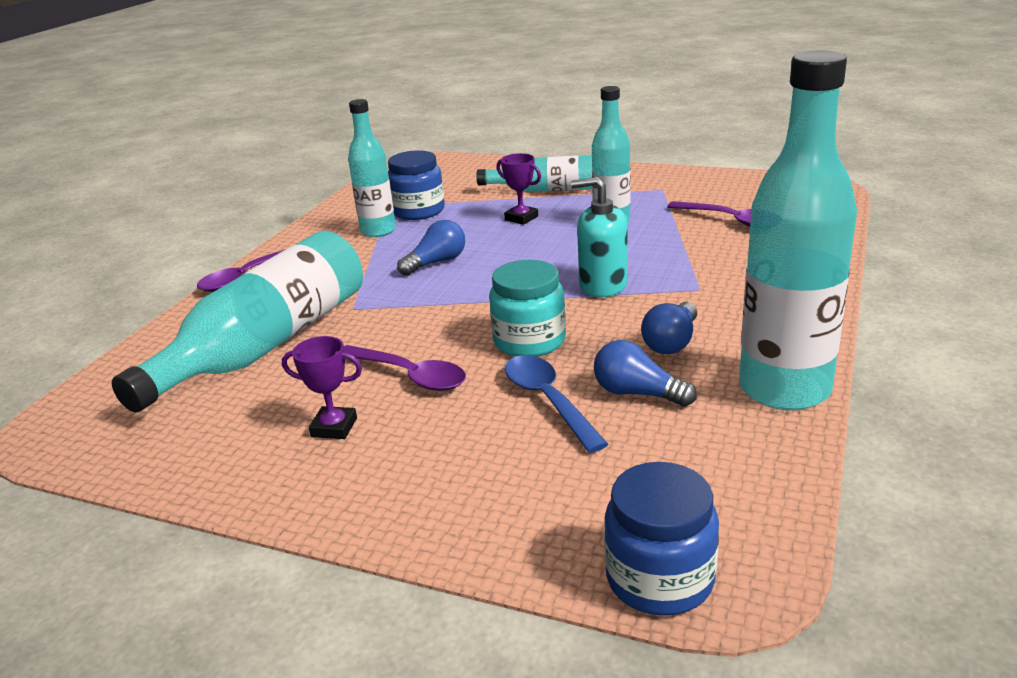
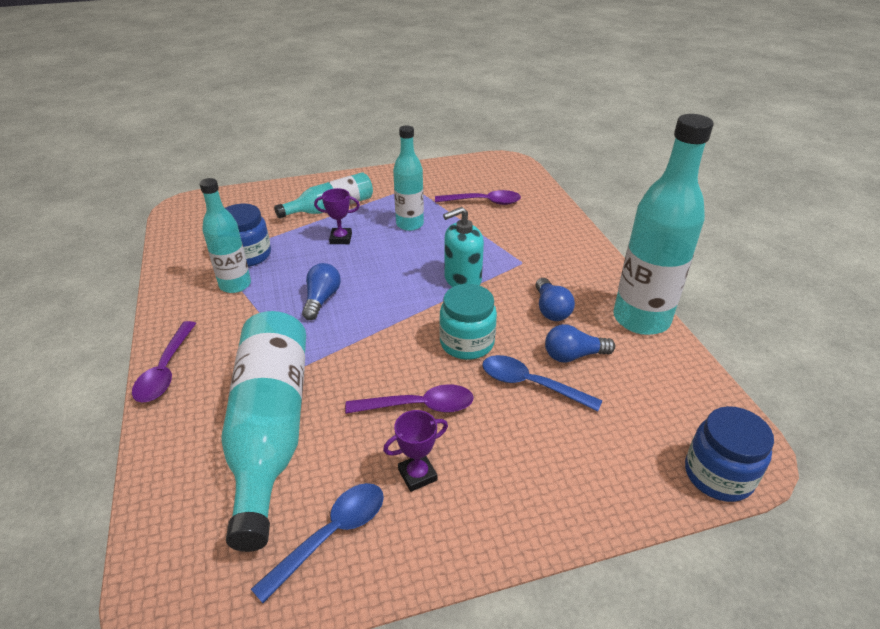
camera: 40 degrees left, 10 degrees up
none -> blue spoon [251,483,384,603]

